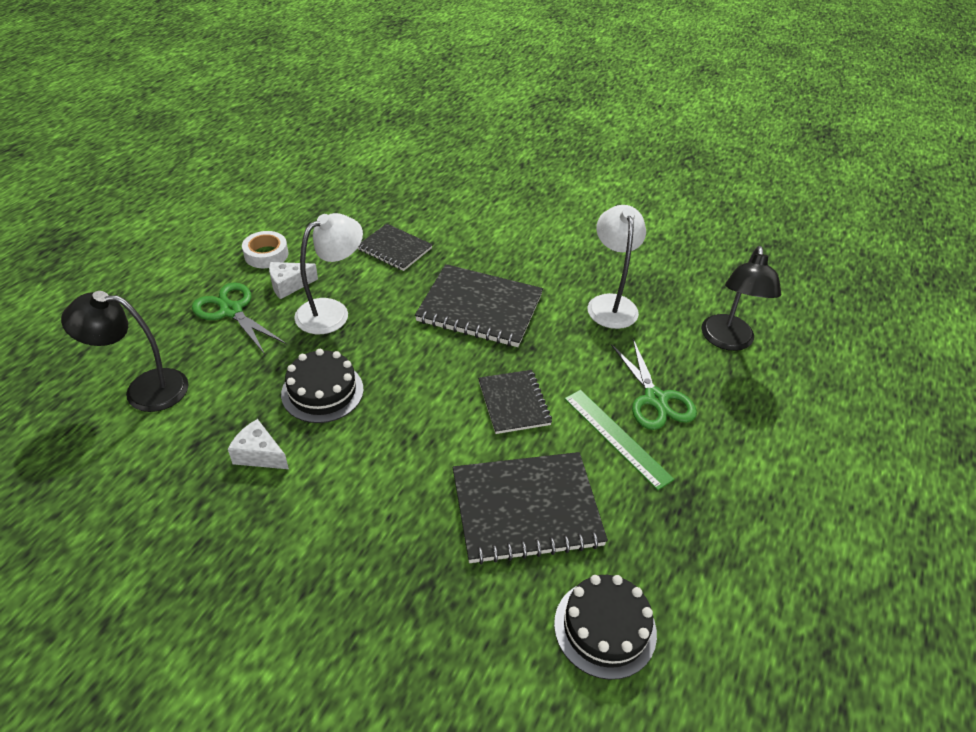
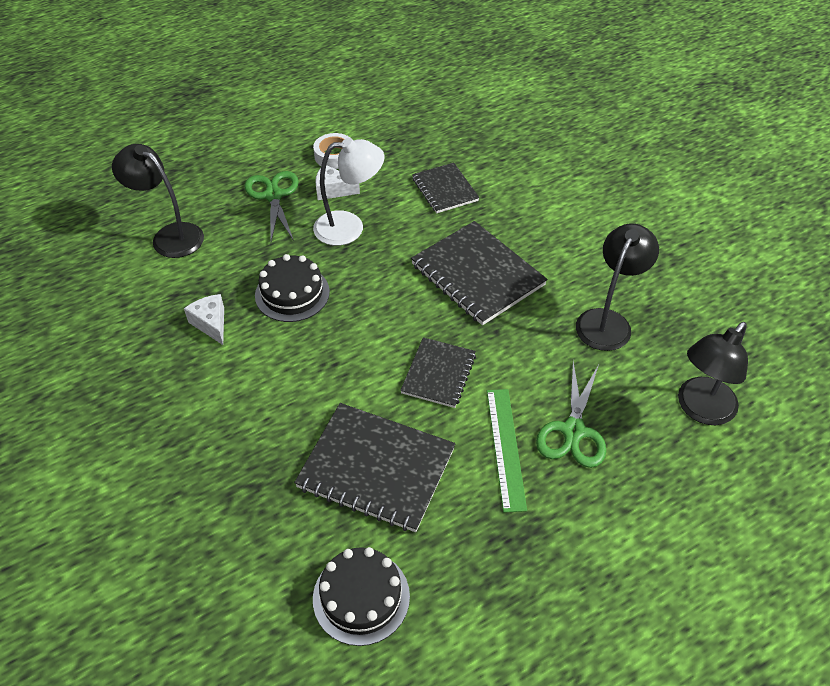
camera: 35 degrees right, 5 degrees up
white lamp [588,205,646,329] -> black lamp [576,223,659,351]

